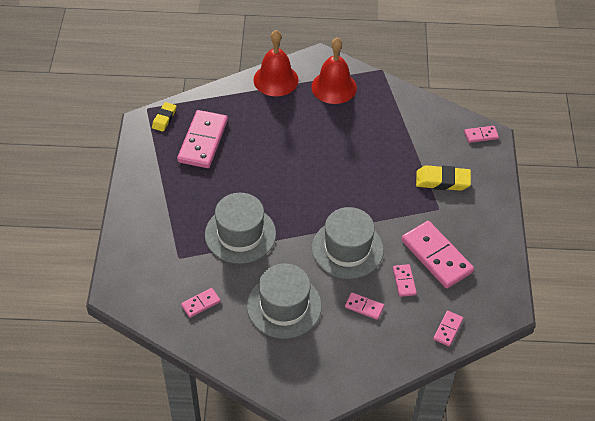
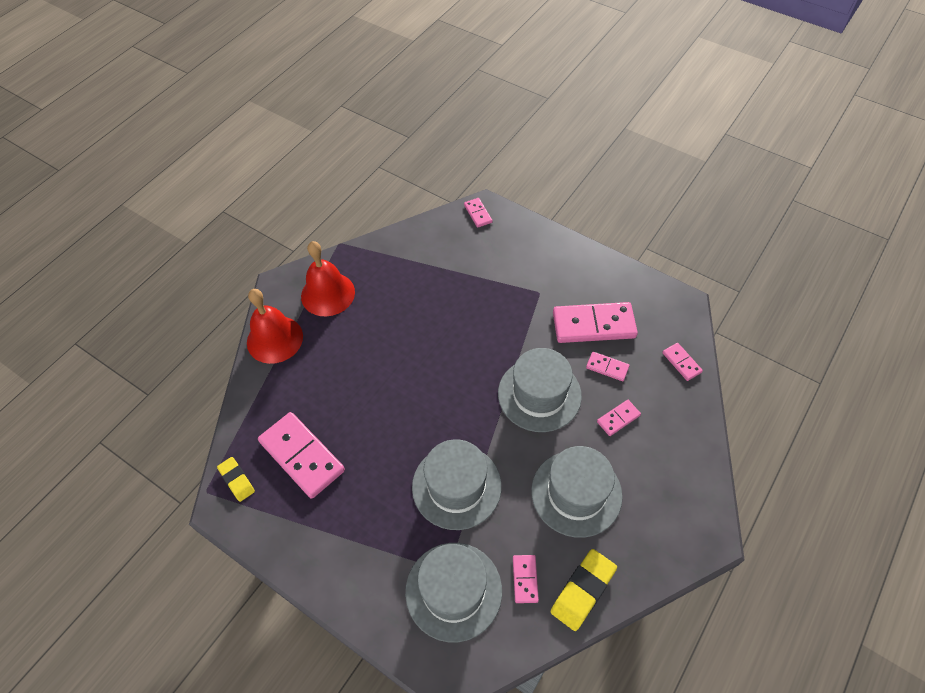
camera: 55 degrees left, 5 degrees up
yellow eraser [416,165,471,191] -> yellow eraser moved to [550,549,617,631]
pink domino [464,126,499,143] -> pink domino turned 45 degrees counterclockwise [464,198,493,228]
none -> grey hat [405,543,502,642]

